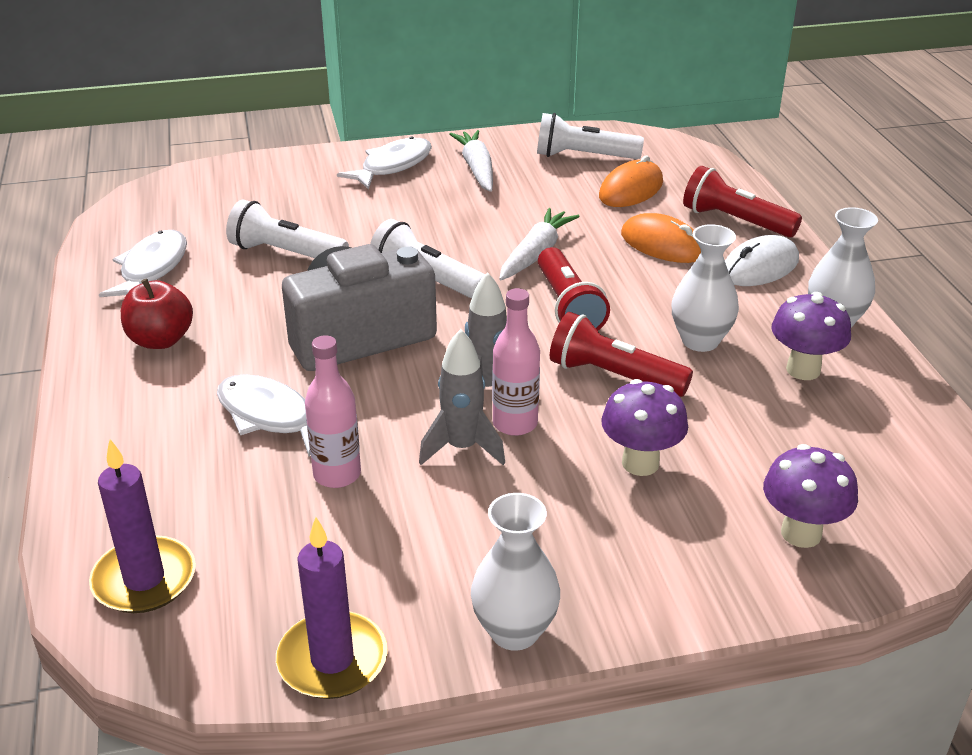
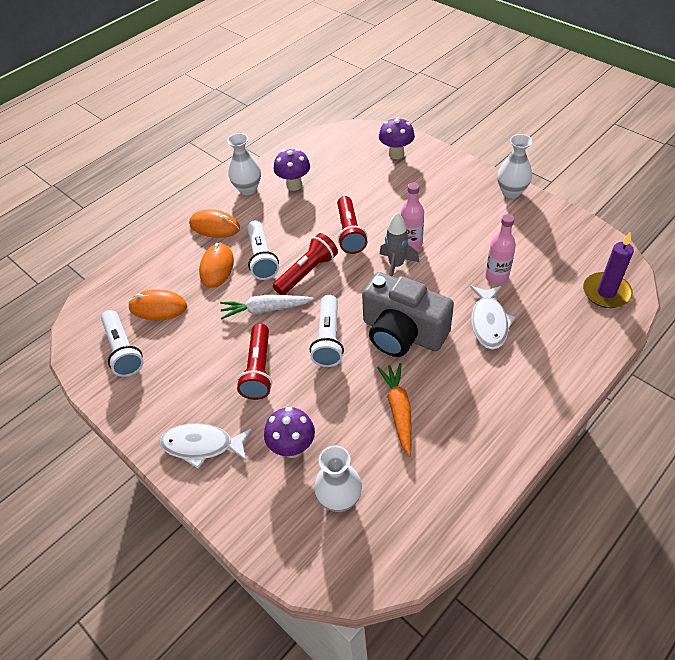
camera: 120 degrees left, 15 degrees up
white fish [99,230,187,297] -> none
red apple [121,278,193,349] -> none
white flashlight [226,199,349,258] -> white flashlight moved to [247,220,279,280]
purple candle [276,517,388,699] -> none
grey rocket [419,329,505,465] -> none
white carrot [449,130,493,192] -> none
purple mushroom [601,379,688,476] -> purple mushroom moved to [264,407,315,458]
white vase [672,224,739,352] -> white vase moved to [314,446,362,512]
red flashlight [683,166,802,238] -> red flashlight moved to [237,323,272,400]
white mouse [725,235,799,286] -> orange mouse [189,209,240,238]
none -> orange carrot [377,363,412,457]

